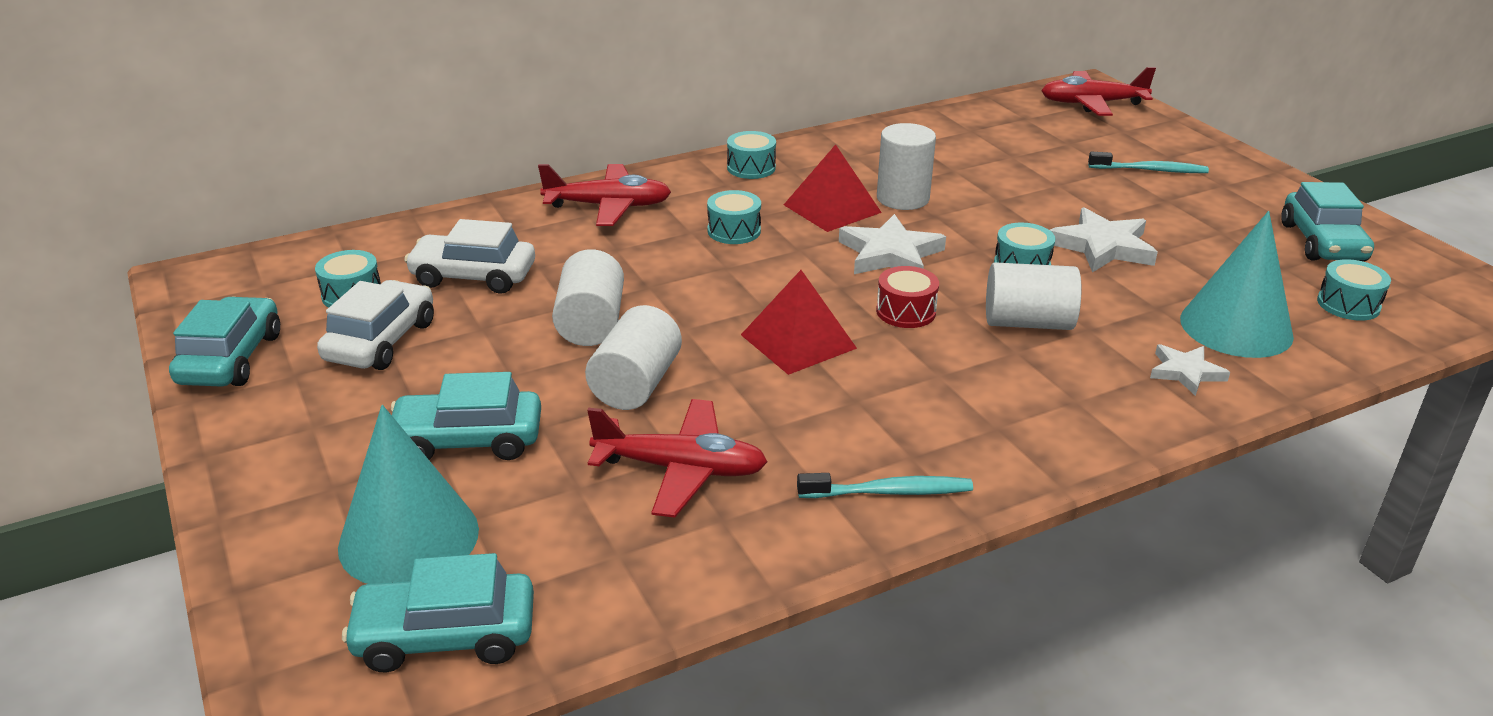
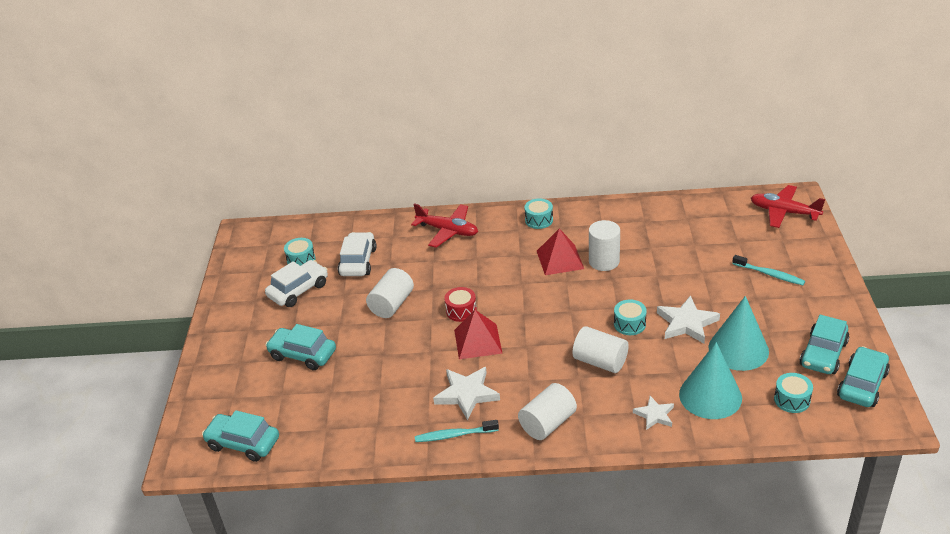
camera: 30 degrees right, 5 degrees up
turquoise car [169,296,280,387] -> turquoise car moved to [837,346,890,407]
turquoise cone [338,405,479,584] -> turquoise cone moved to [709,296,769,371]
white car [404,219,535,294] -> white car turned 60 degrees clockwise [338,232,377,276]
white cylinder [585,305,682,410] -> white cylinder moved to [518,383,577,440]
red plane [587,399,767,518] -> none
turquoise drum [707,190,761,244] -> none
turquoise toothbrush [797,473,973,498] -> turquoise toothbrush turned 150 degrees clockwise [415,420,499,442]
white star [839,214,946,274] -> white star moved to [433,367,500,420]
red drum [876,266,939,328] -> red drum moved to [444,287,477,322]

